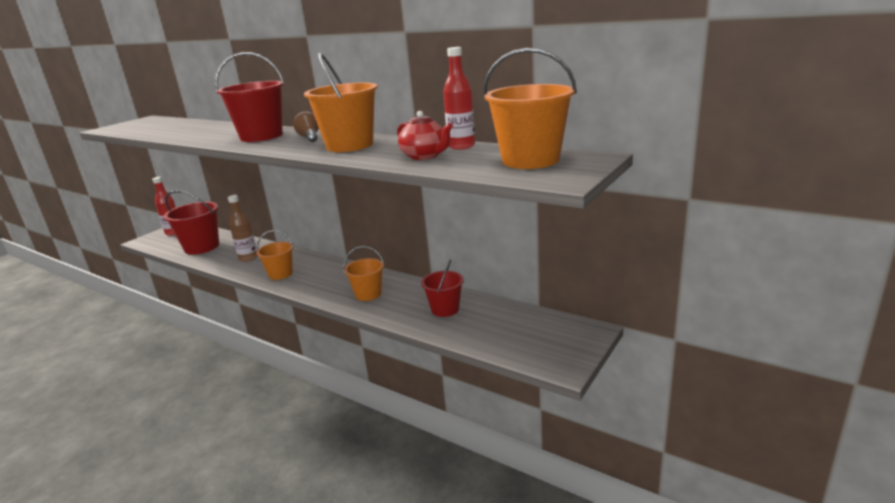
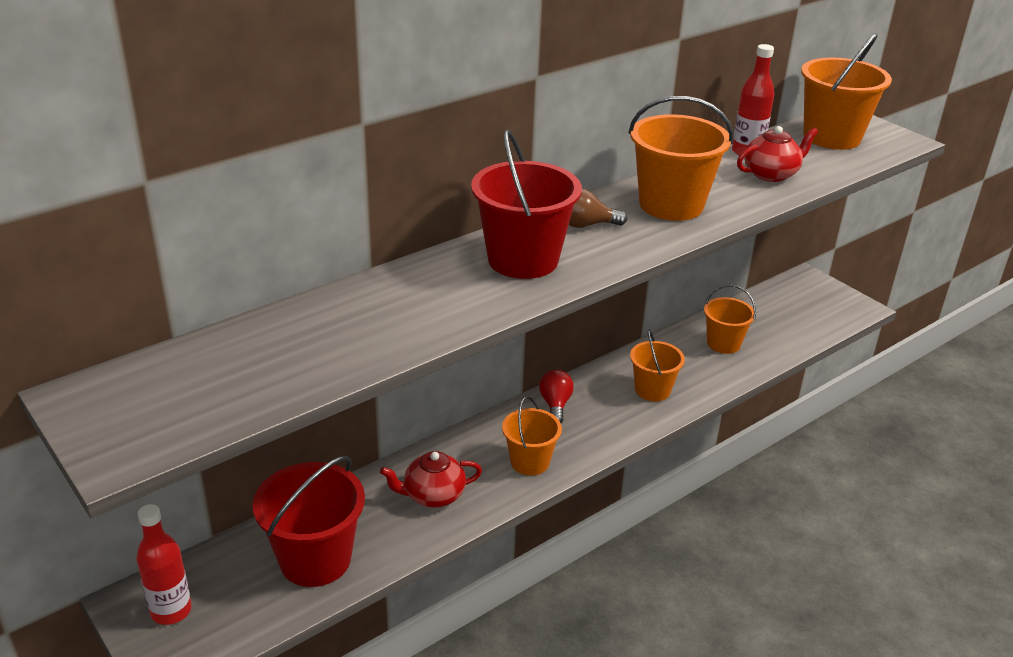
camera: 75 degrees left, 10 degrees up
brown bottle [228,195,258,262] -> red teapot [380,451,482,508]
red bucket [421,260,464,317] -> orange bucket [704,284,756,354]
none -> red light bulb [539,370,574,423]

